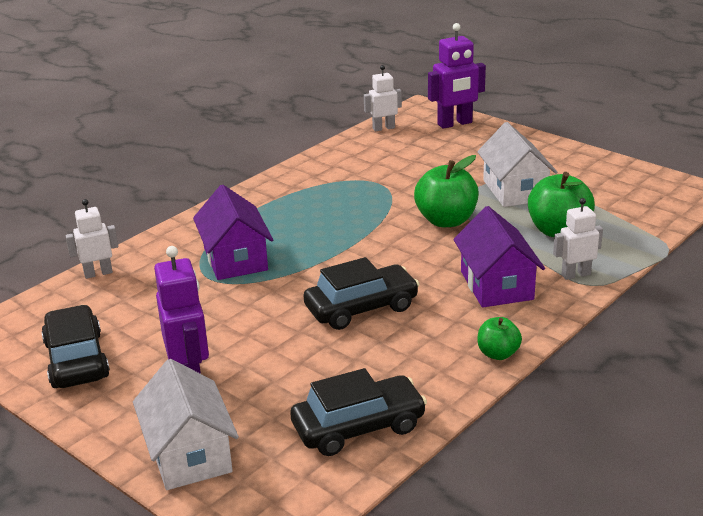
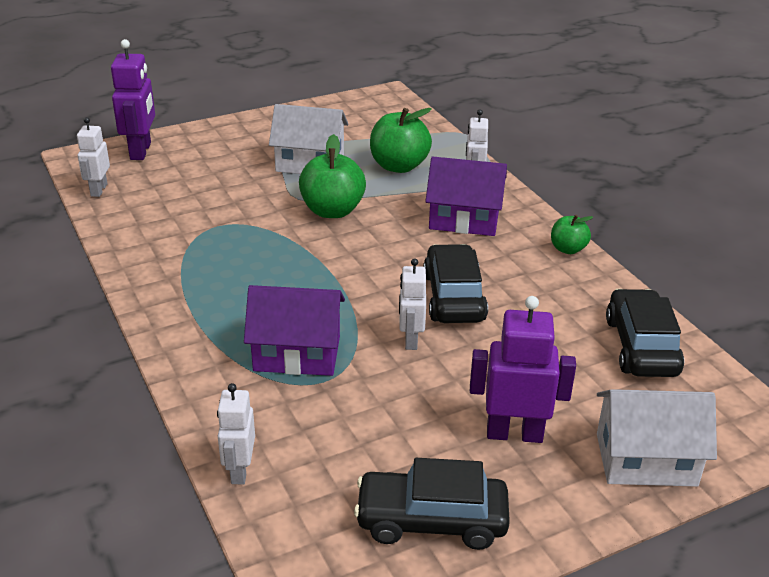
camera: 70 degrees left, 5 degrees up
none -> white robot [399,258,426,350]

